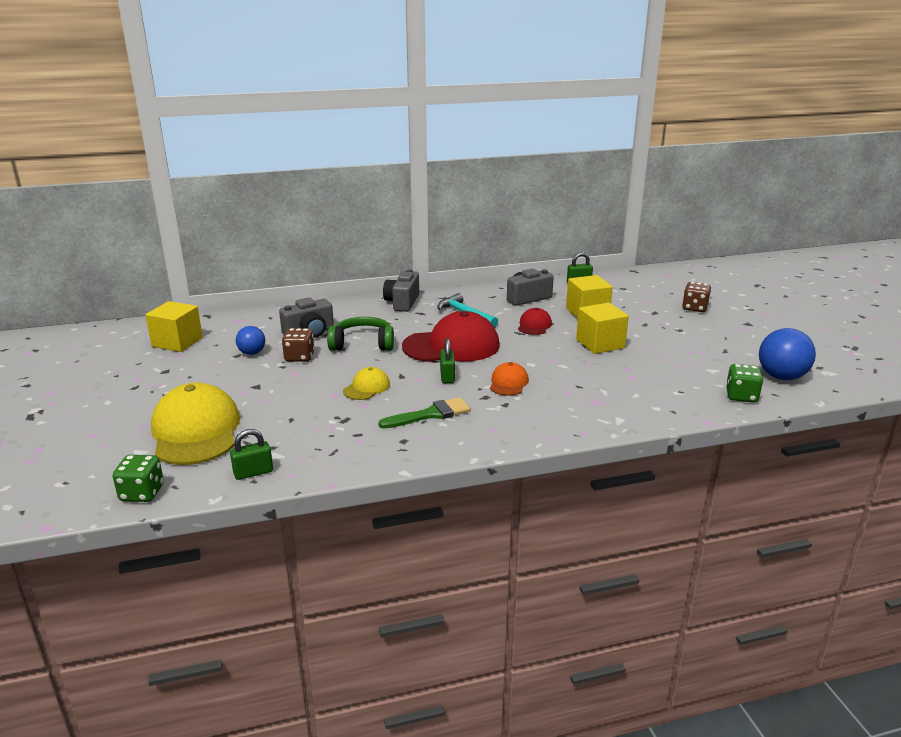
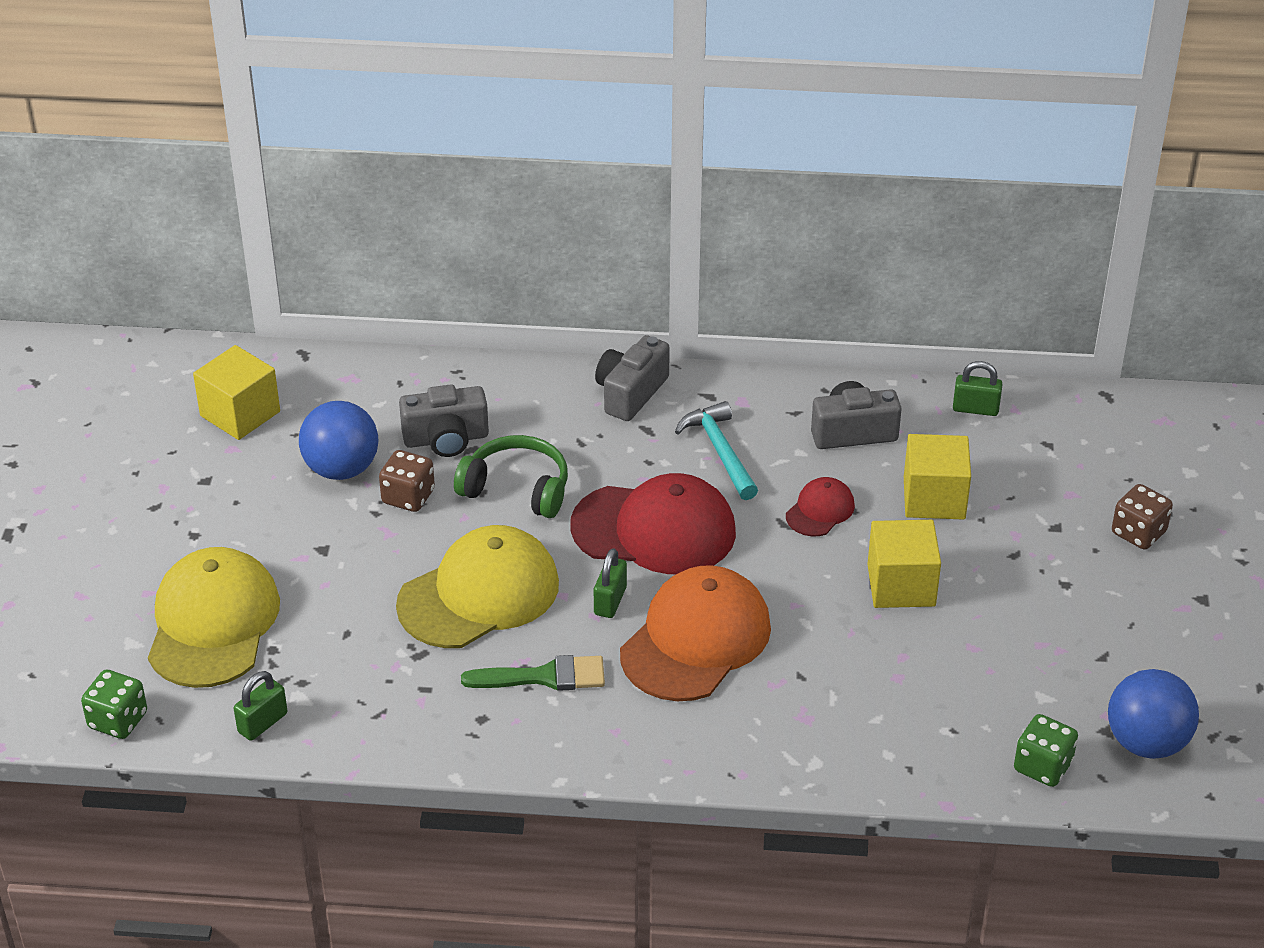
camera: 20 degrees right, 15 degrees up
green padlock [230,429,273,480] -> green padlock turned 45 degrees counterclockwise [234,671,288,741]
blue ball [236,326,265,355] -> blue ball [299,401,379,480], size x1.69
yellow cap [343,367,390,400] -> yellow cap [396,525,559,648], size x2.07
orange cap [490,362,529,396] -> orange cap [620,565,771,701], size x2.07

